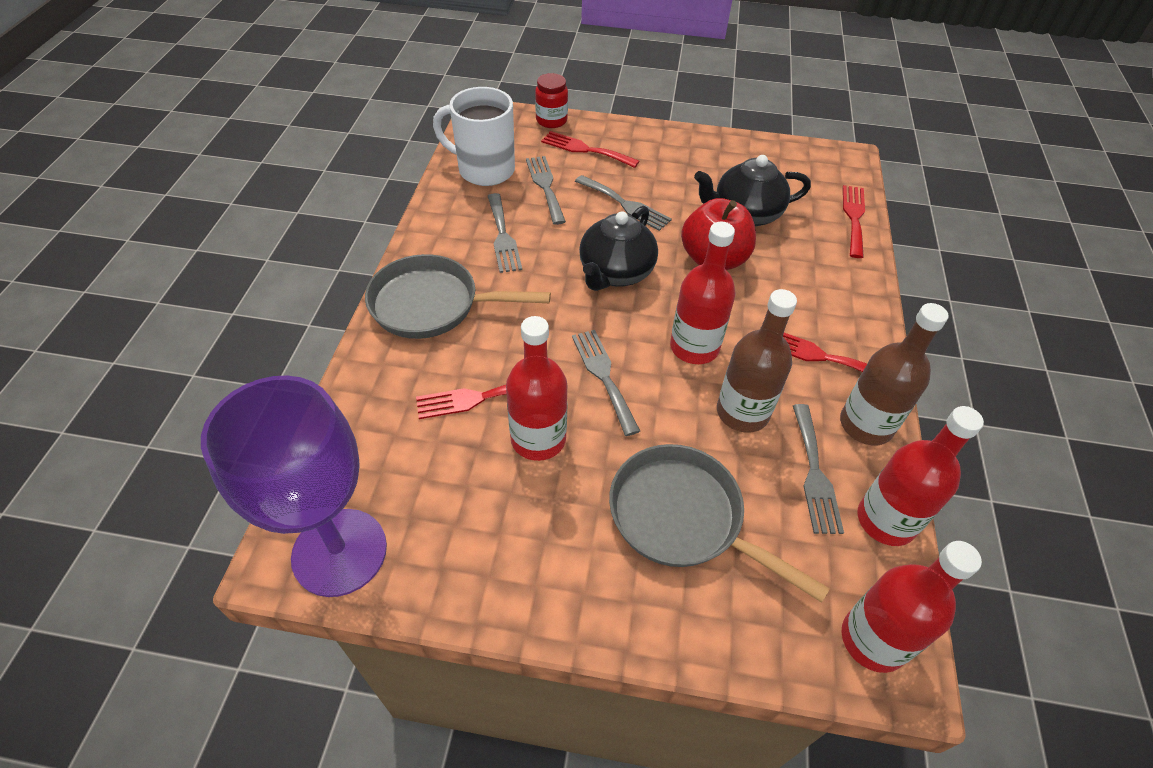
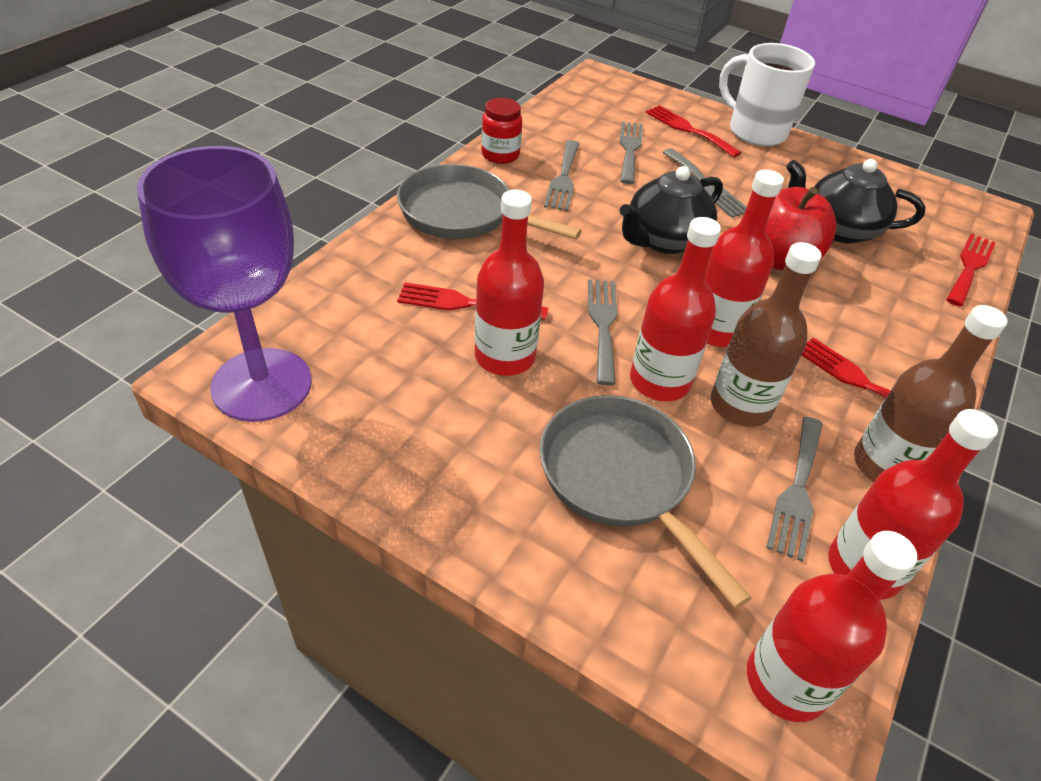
camera: 20 degrees right, 5 degrees down
white mug [433,87,515,186] -> white mug moved to [719,43,815,146]
red jar [535,73,568,128] -> red jar moved to [481,98,522,164]
none -> red bottle [630,217,721,401]

